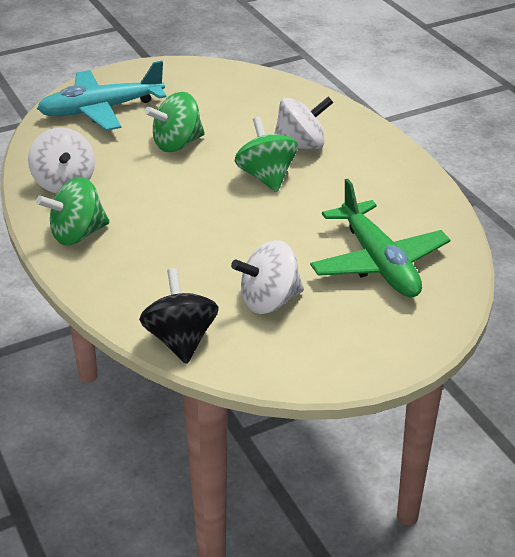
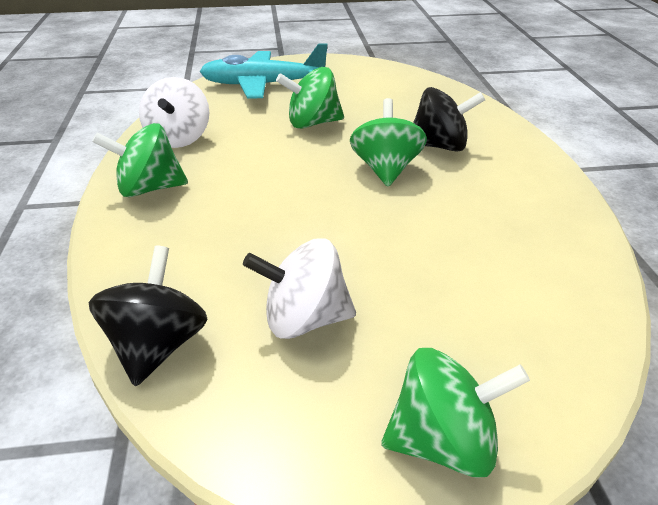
camera: 20 degrees right, 0 degrees up
white spinning top [274,96,333,149] -> black spinning top [413,87,485,152]
green plane [310,179,450,297] -> none
none -> green spinning top [381,348,530,478]

